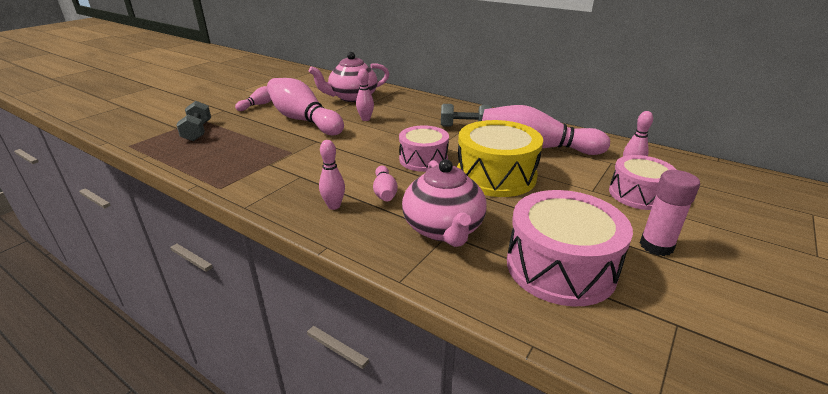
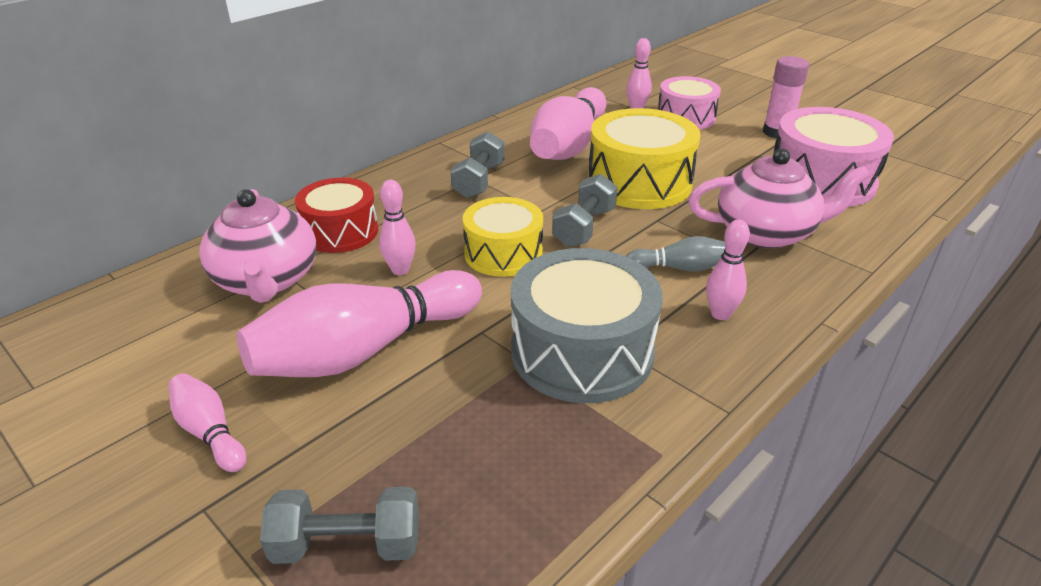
camera: 80 degrees left, 5 degrees up
pink bowling pin [373,166,398,201] -> grey bowling pin [626,236,725,272]
pink drum [399,125,449,172] -> grey dumbbell [552,174,618,247]
none -> red drum [295,178,379,253]
none -> yellow drum [463,197,543,277]
none -> grey drum [511,248,663,403]

